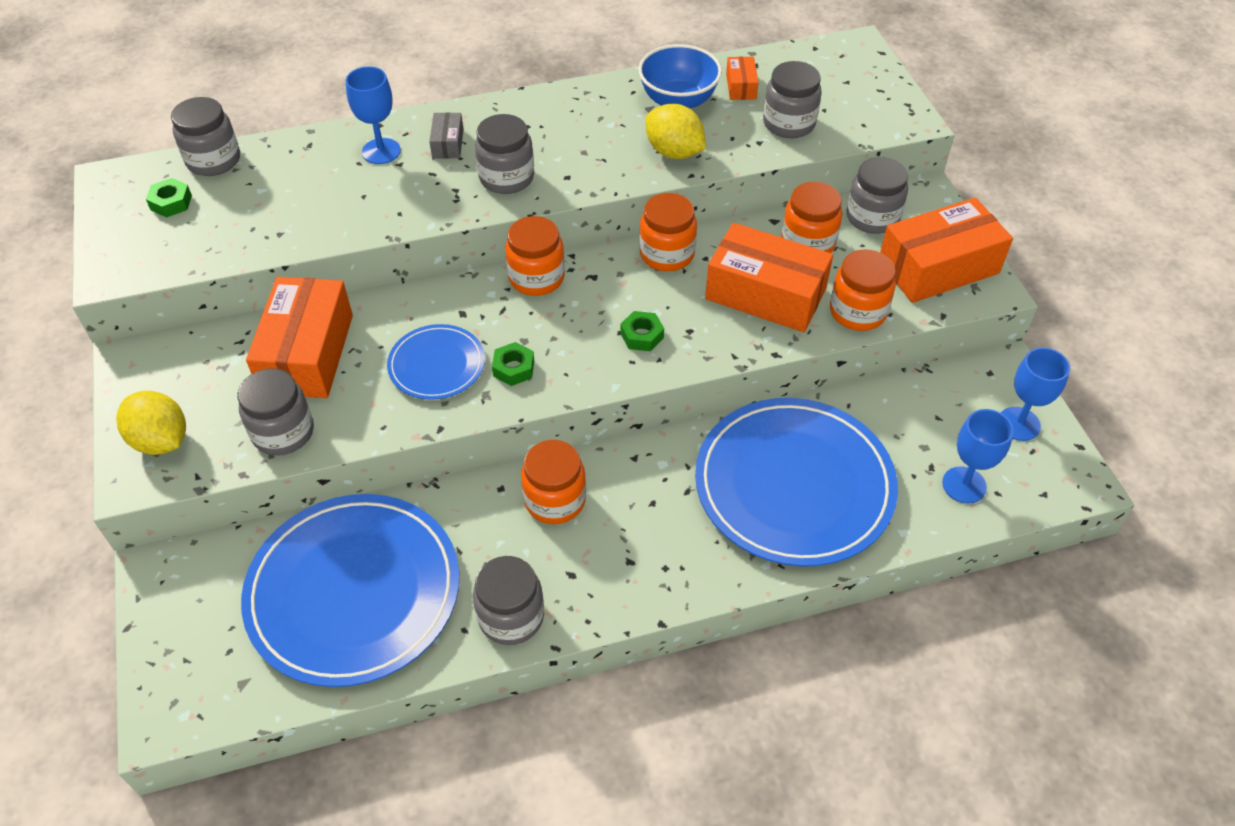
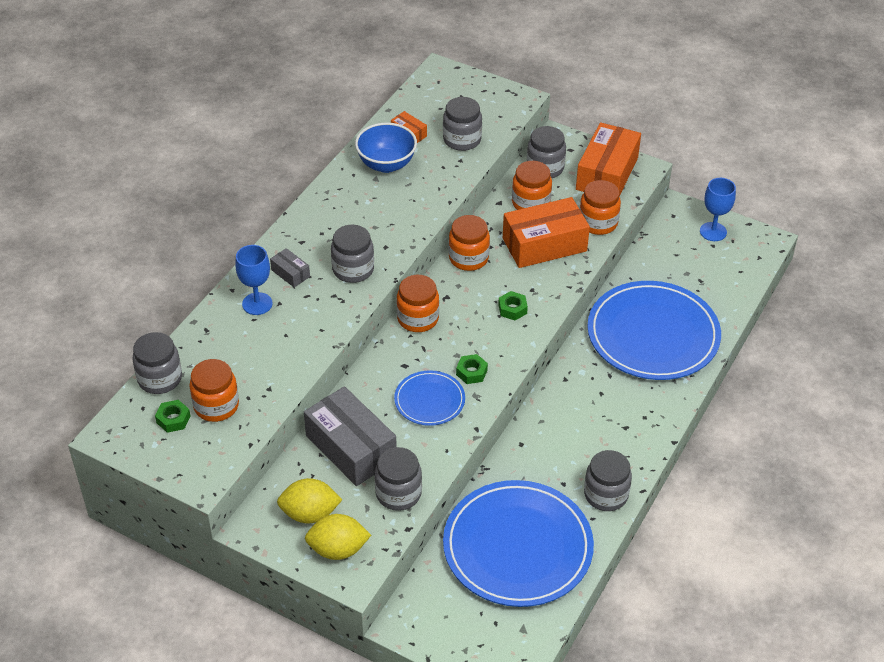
camera: 45 degrees left, 5 degrees down
orange box [246,277,353,398] -> grey box [304,386,397,486]
orange jar [521,440,586,524] -> orange jar moved to [190,359,239,422]
yellow lemon [646,104,706,159] -> yellow lemon moved to [277,478,342,524]
blue goblet [942,409,1014,504] -> none

